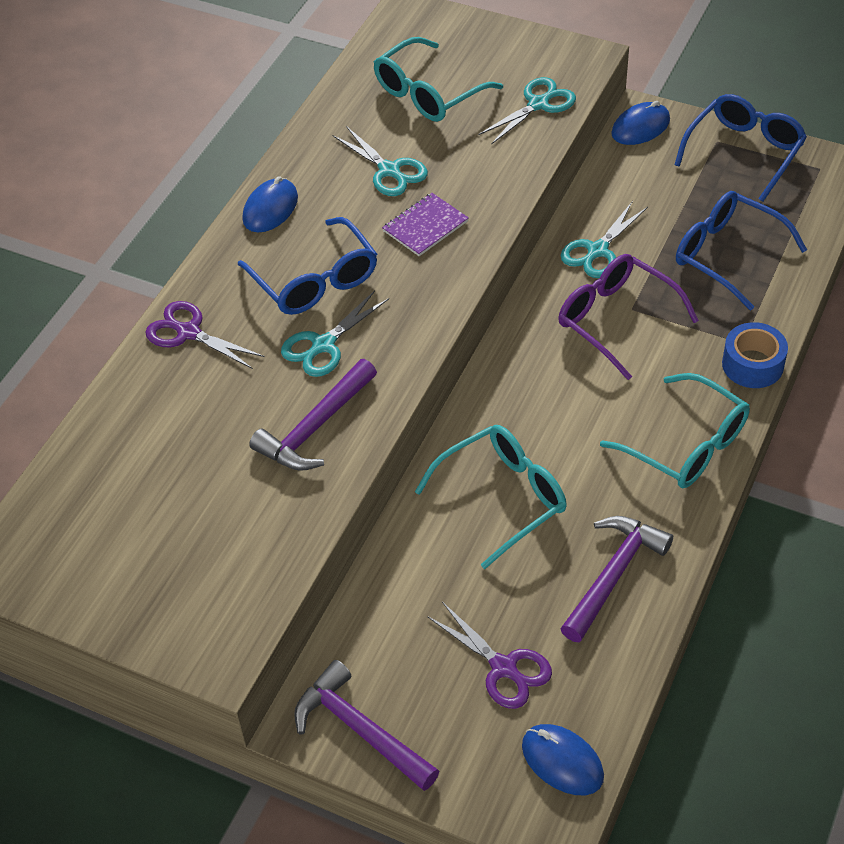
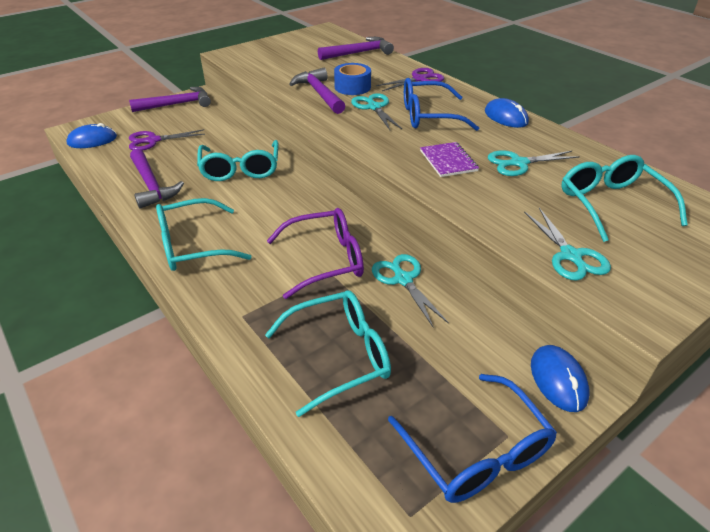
camera: 115 degrees right, 10 degrees down
blue glasses [676,191,807,311] -> turquoise glasses [265,291,391,417]
blue tape [722,322,788,388] -> blue tape moved to [334,63,371,95]
none -> purple hammer [318,37,394,60]

